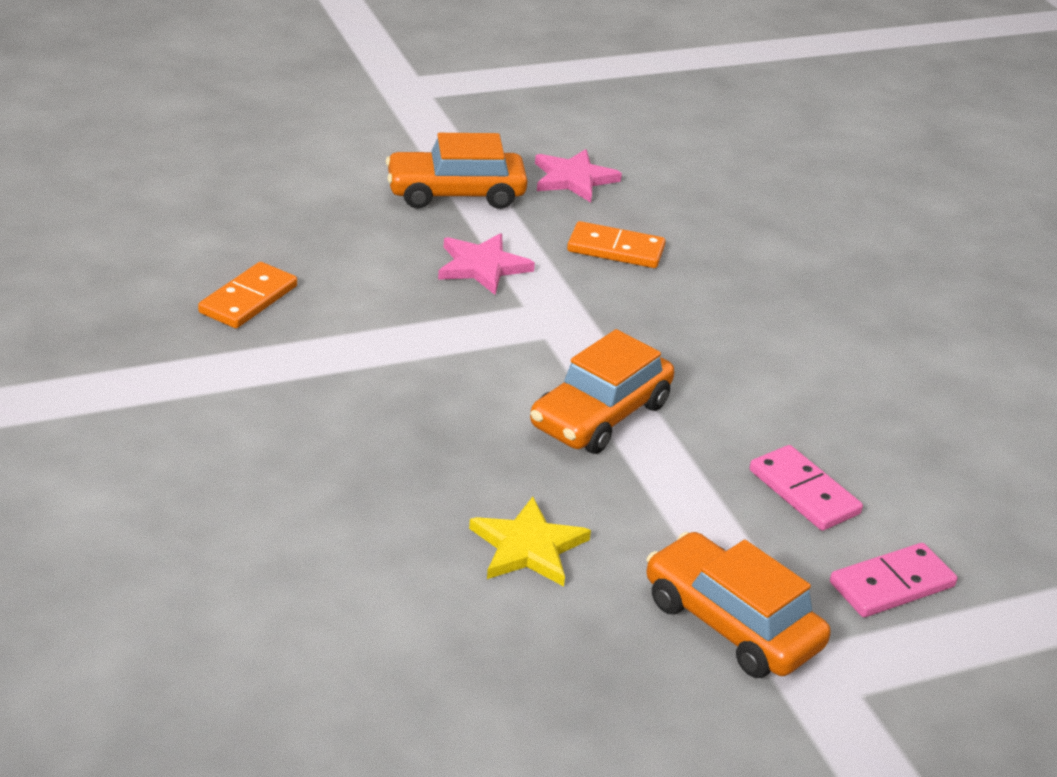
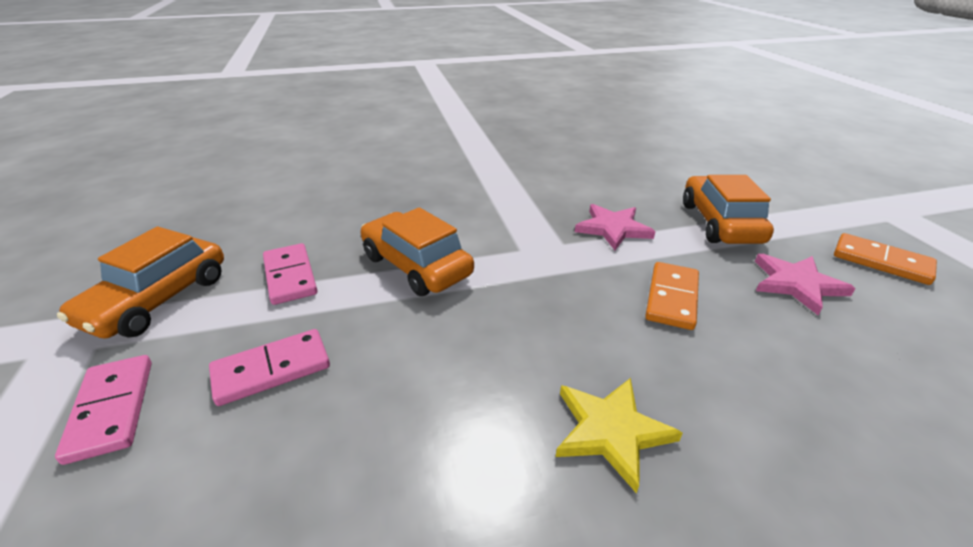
camera: 100 degrees right, 0 degrees up
orange domino [198,262,297,328] -> orange domino moved to [834,233,937,285]
yellow star [469,497,591,586] -> yellow star moved to [556,378,683,494]
orange car [646,532,831,678] -> orange car turned 150 degrees clockwise [57,226,224,338]
none -> pink domino [263,243,317,305]

